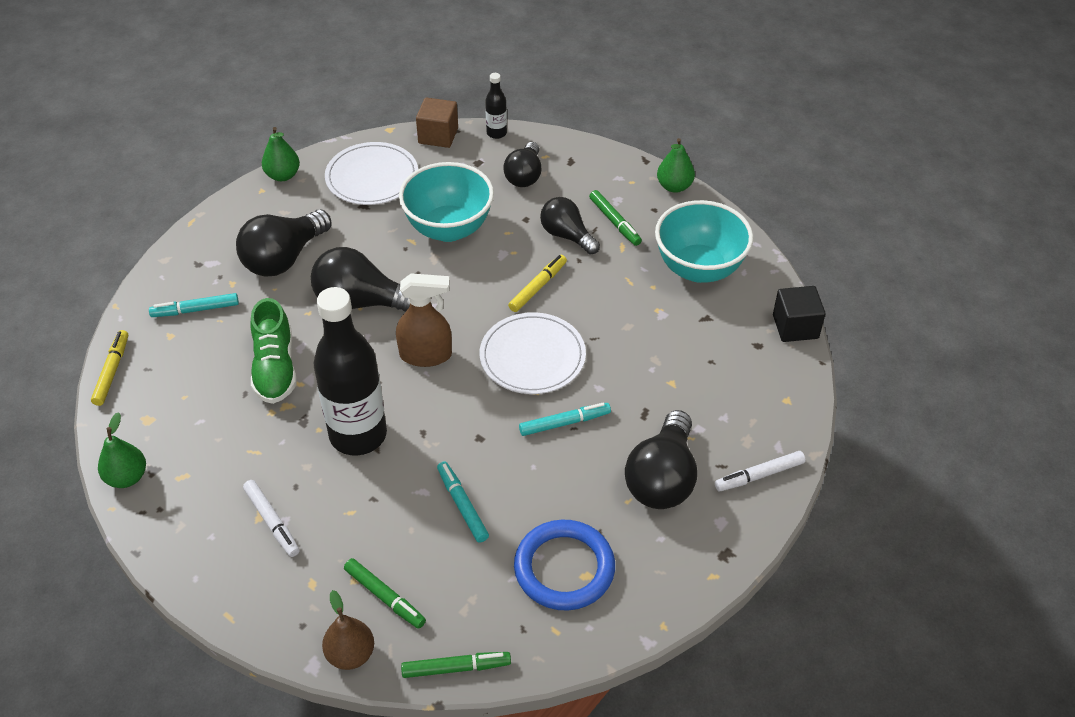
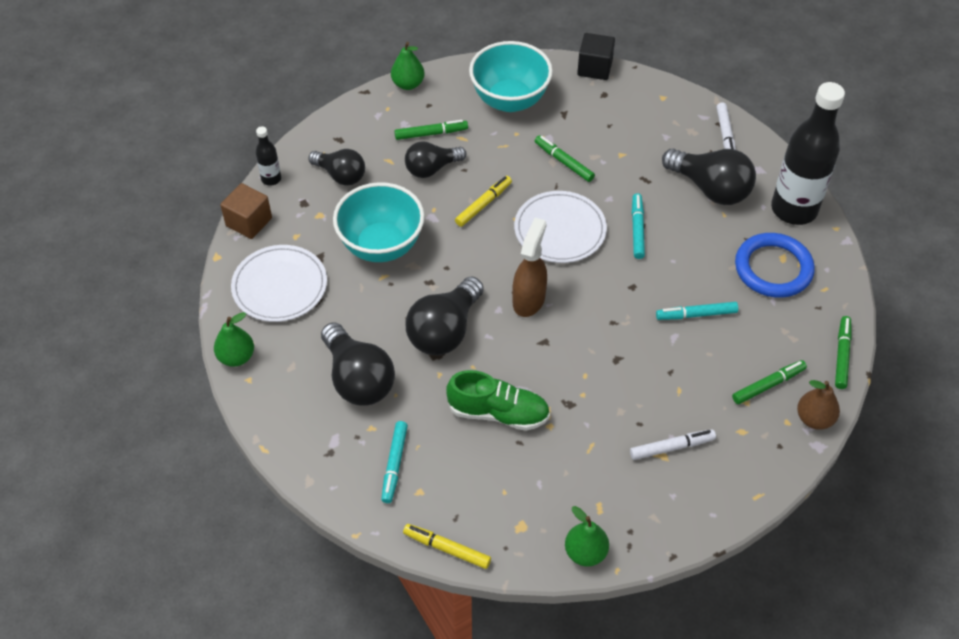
camera: 70 degrees left, 5 degrees up
black bottle [314,287,387,456] -> black bottle moved to [771,82,845,225]
yellow marker [508,255,567,312] -> yellow marker turned 75 degrees clockwise [455,176,512,227]
none -> green marker [535,135,595,182]

